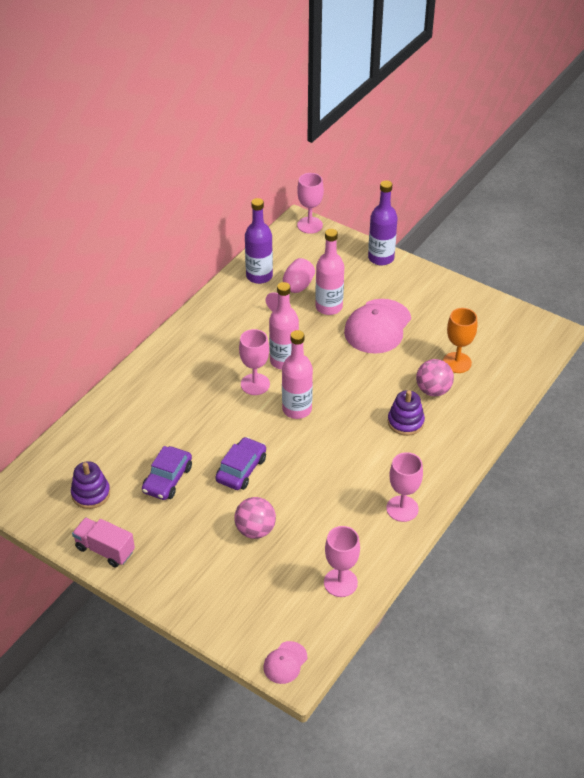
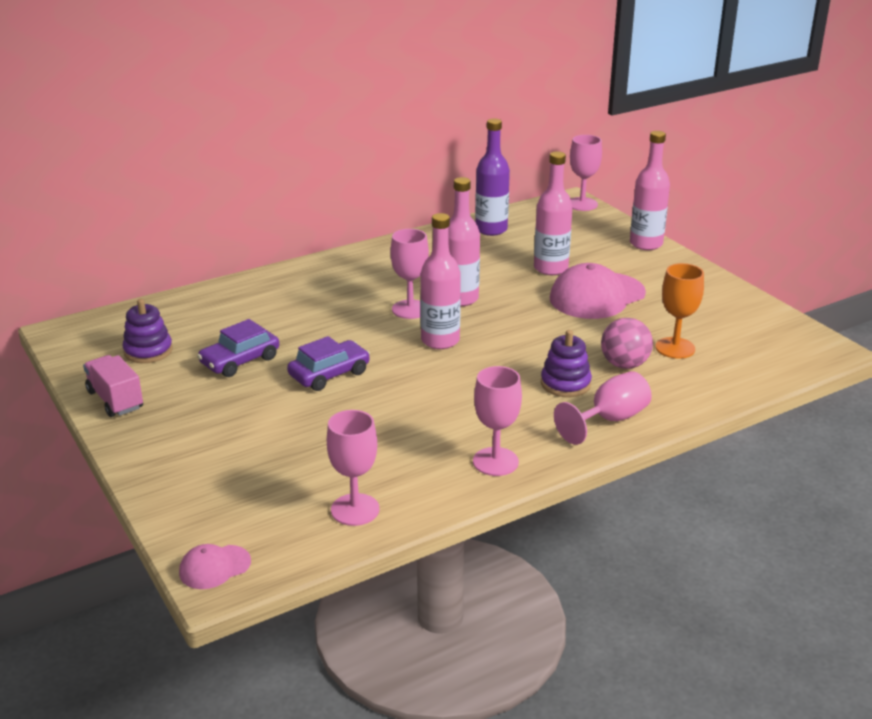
camera: 25 degrees right, 15 degrees down
pink ball [234,497,276,539] -> none
pink goblet [265,258,315,312] -> pink goblet moved to [554,371,652,445]
purple bottle [368,180,398,265] -> pink bottle [630,131,670,250]

